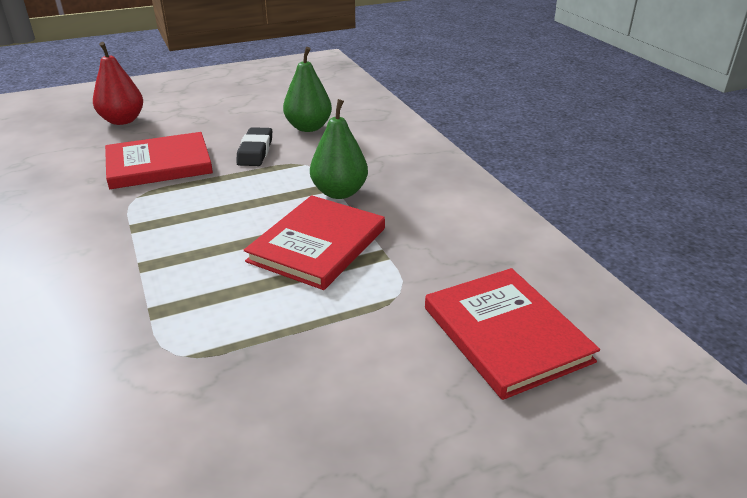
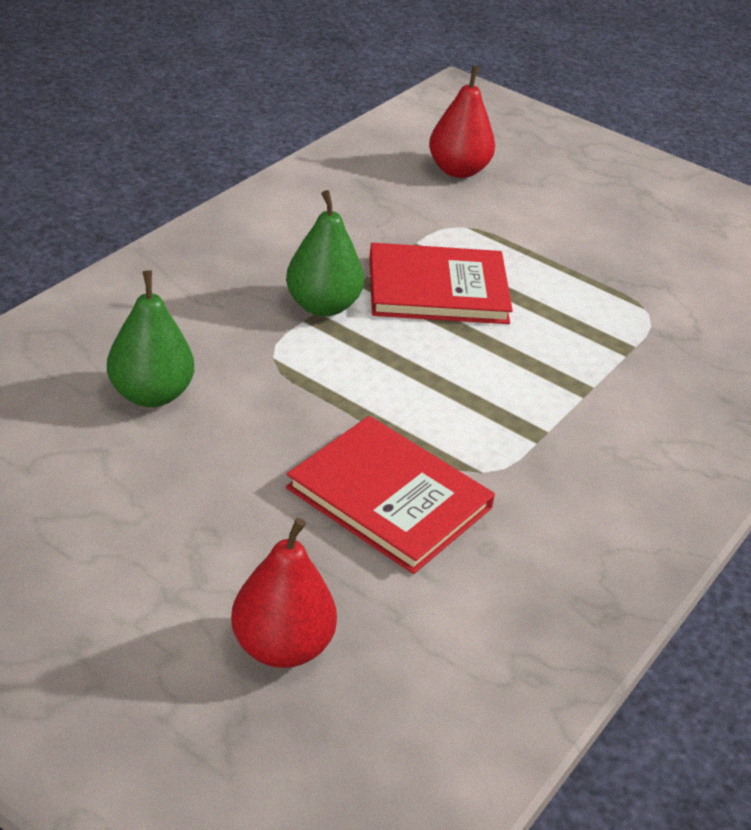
camera: 125 degrees left, 5 degrees up
black eraser [236,127,272,166] -> none
red book [425,268,600,400] -> red pear [429,65,495,178]

